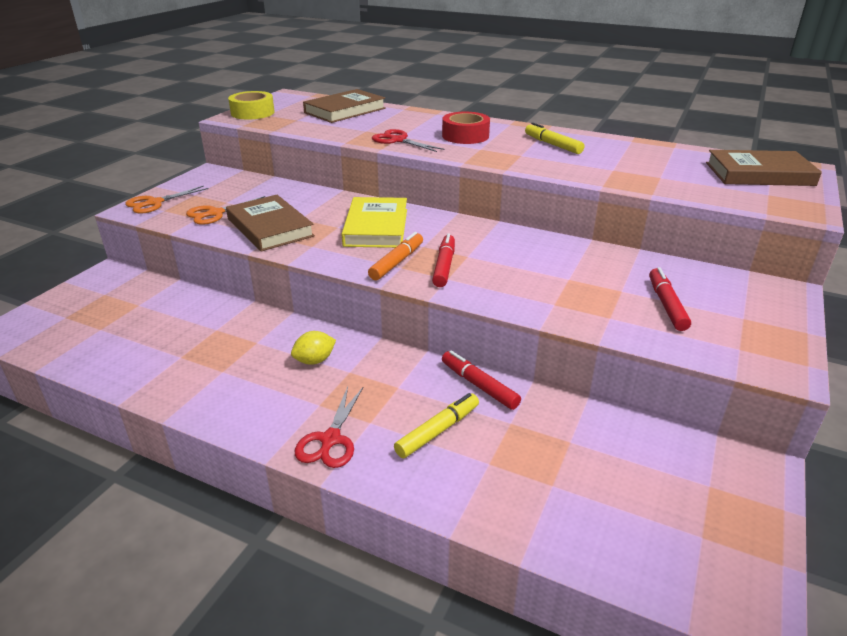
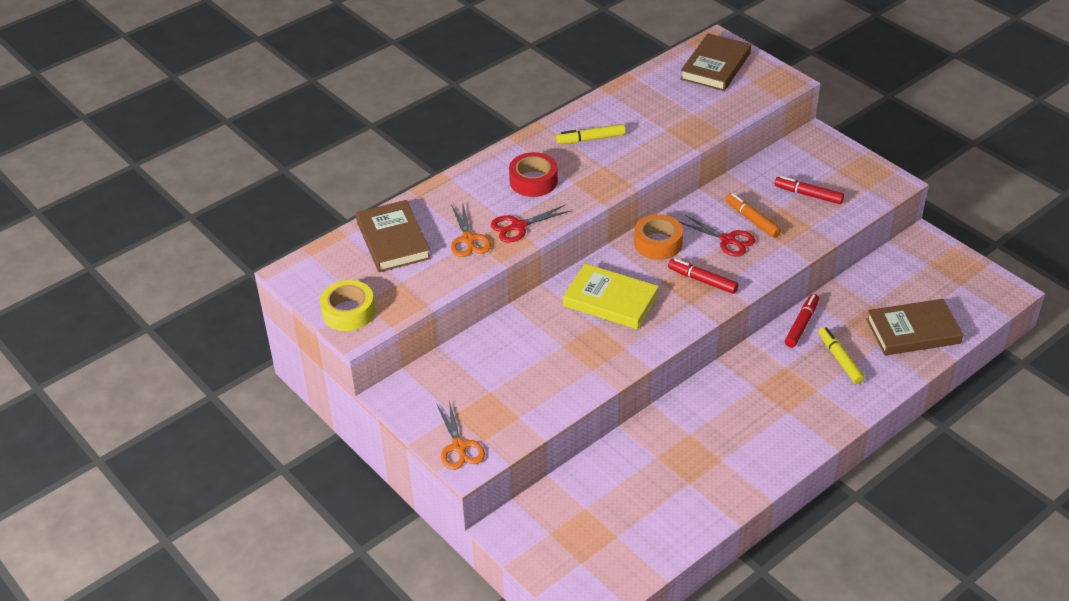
camera: 65 degrees left, 10 degrees up
orange scissors [186,196,265,225] -> orange scissors moved to [451,204,491,257]
brown book [226,195,315,251] -> brown book moved to [866,299,963,355]
yellow lemon [291,331,336,365] -> none
red scissors [295,387,363,468] -> red scissors moved to [680,215,755,257]
orange marker [368,232,423,280] -> orange marker moved to [725,193,781,237]
red marker [442,350,521,410] -> red marker turned 135 degrees clockwise [785,294,819,348]
none -> orange tape [634,214,683,260]

